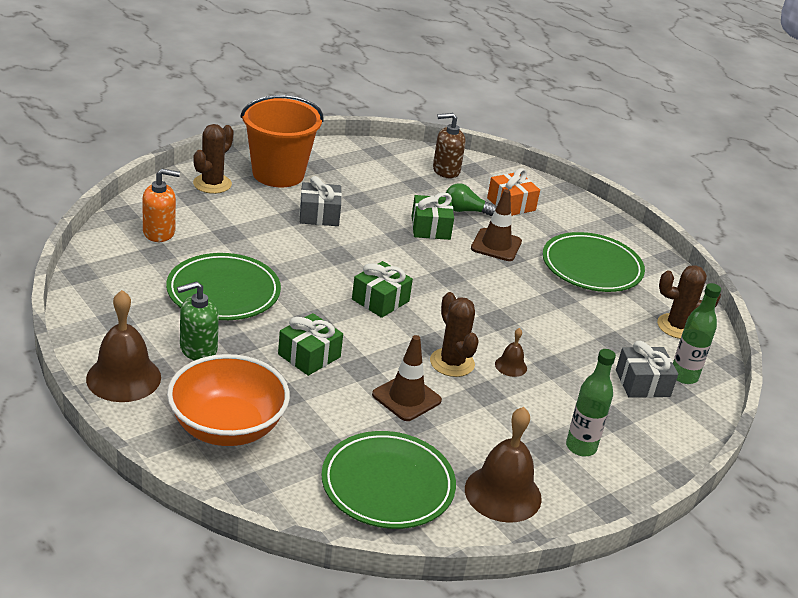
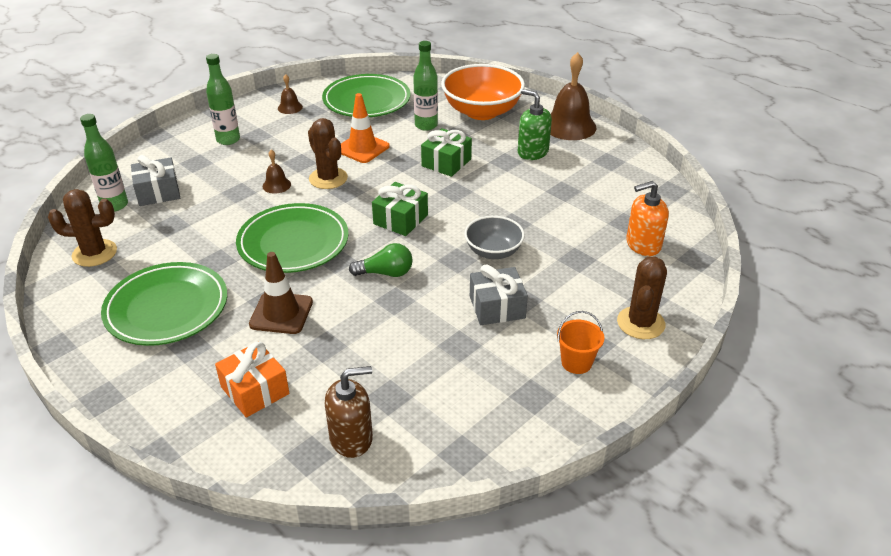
camera: 175 degrees right, 5 degrees up
green plate [166,253,281,320] -> green plate moved to [236,203,349,273]
green soap dispenser [177,281,219,361] -> green soap dispenser turned 105 degrees counterclockwise [518,89,552,160]
orange bucket [240,95,324,187] -> orange bucket [557,311,604,374], size x0.44
brown traffic cone [372,335,442,421] -> orange traffic cone [341,93,390,163]
green gift [412,192,454,240] -> none
green light bulb [446,183,496,216] -> green light bulb moved to [349,243,413,277]
brown bell [465,407,542,523] -> brown bell [278,74,303,114], size x0.48
none -> green bottle [413,41,438,131]
none -> grey bowl [464,216,525,259]

